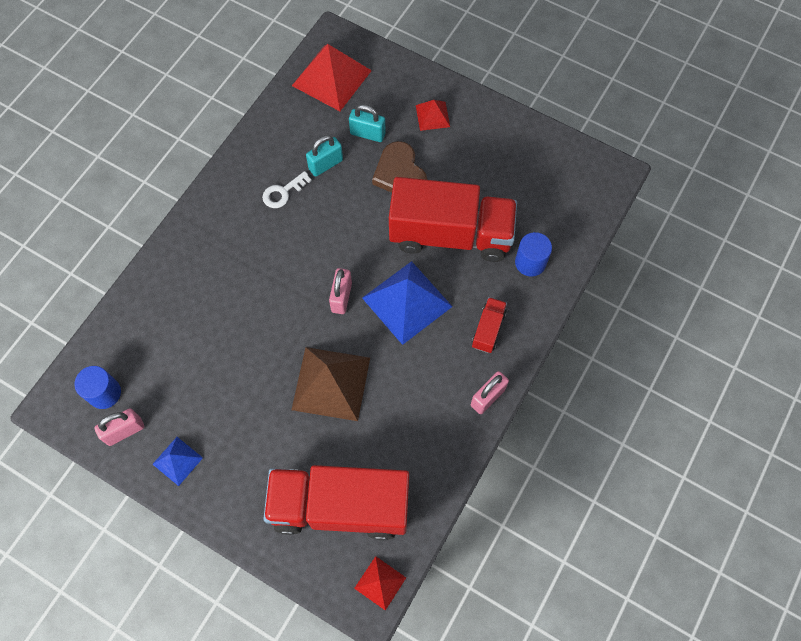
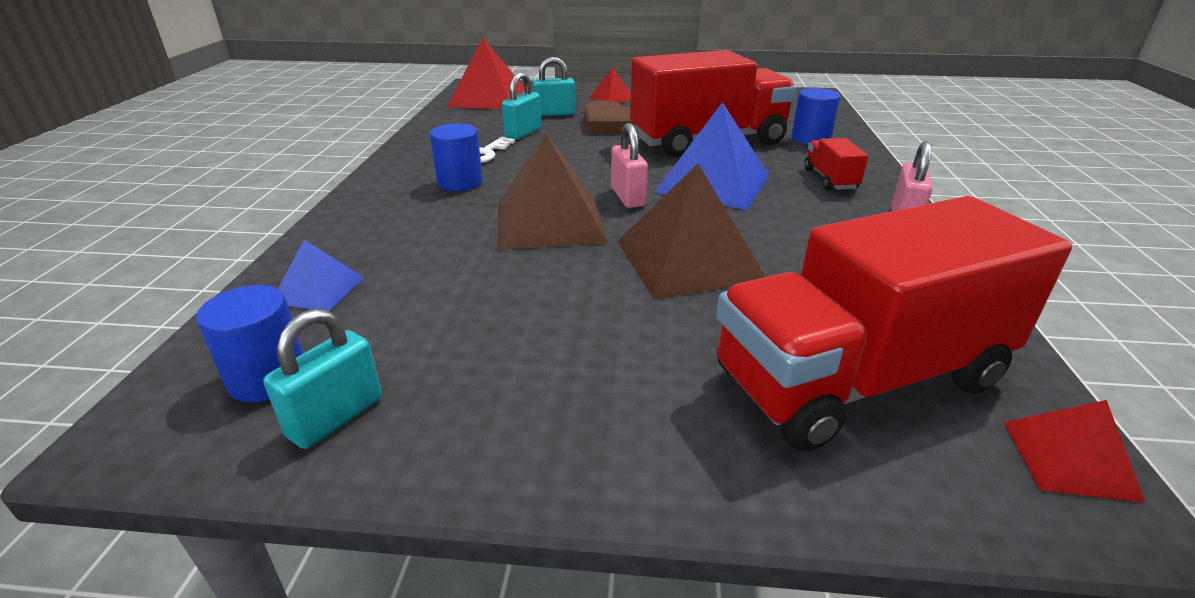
camera: 25 degrees left, 35 degrees down
pink padlock [94,408,144,446] -> turquoise padlock [263,309,382,449]
blue pyramid [153,437,203,486] -> blue pyramid moved to [278,240,364,311]
none -> blue cylinder [430,124,483,191]
none -> brown pyramid [497,132,608,250]

